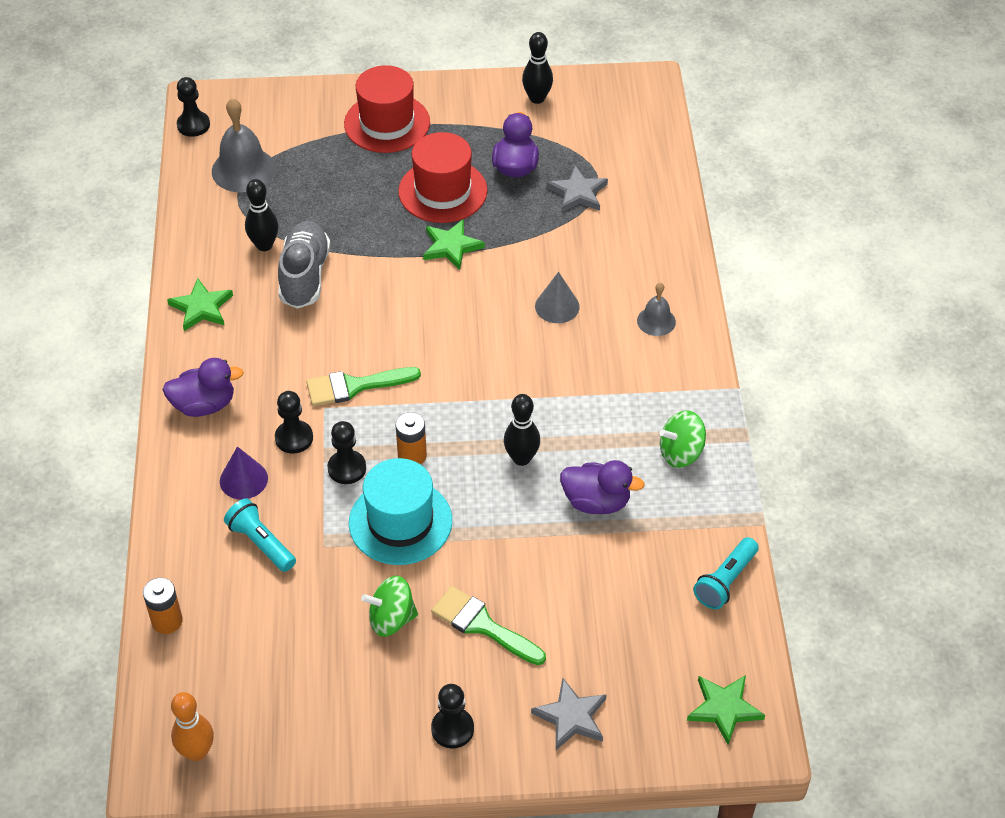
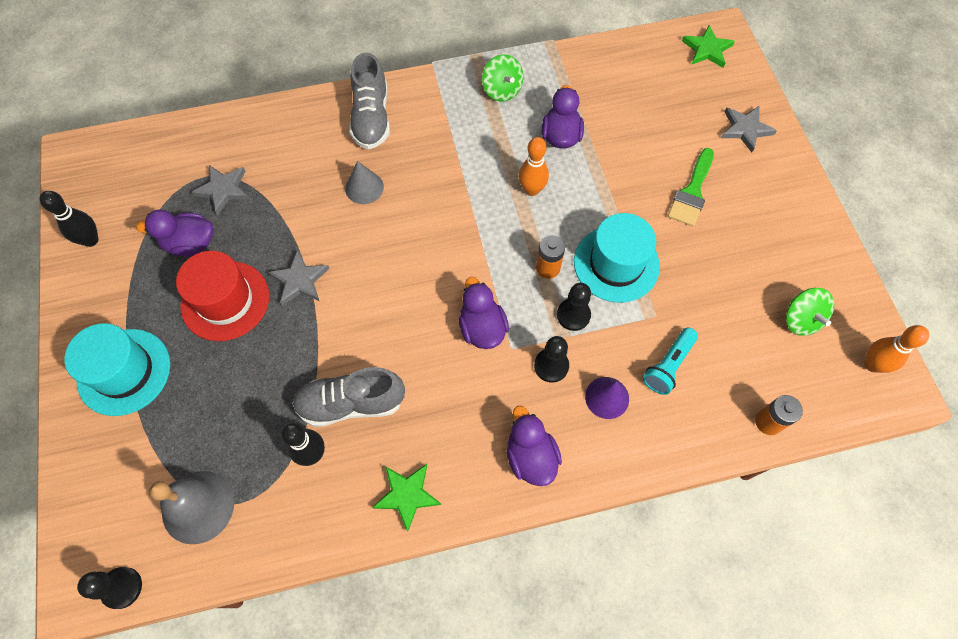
camera: 100 degrees left, 15 degrees up
green brush [306,367,421,406] -> purple duck [459,277,509,349]
red hat [344,65,430,153] -> turquoise hat [64,323,170,416]
green spinning top [361,576,418,637] -> green spinning top moved to [786,288,834,336]
green star [423,219,485,270] -> grey star [268,250,329,305]
black pawn [431,684,474,749] -> none
black bowling pin [504,394,540,466] -> orange bowling pin [518,137,549,196]
grey bell [637,282,676,336] -> grey shoe [349,52,390,149]
turquoise flashlight [693,537,759,609] -> none

